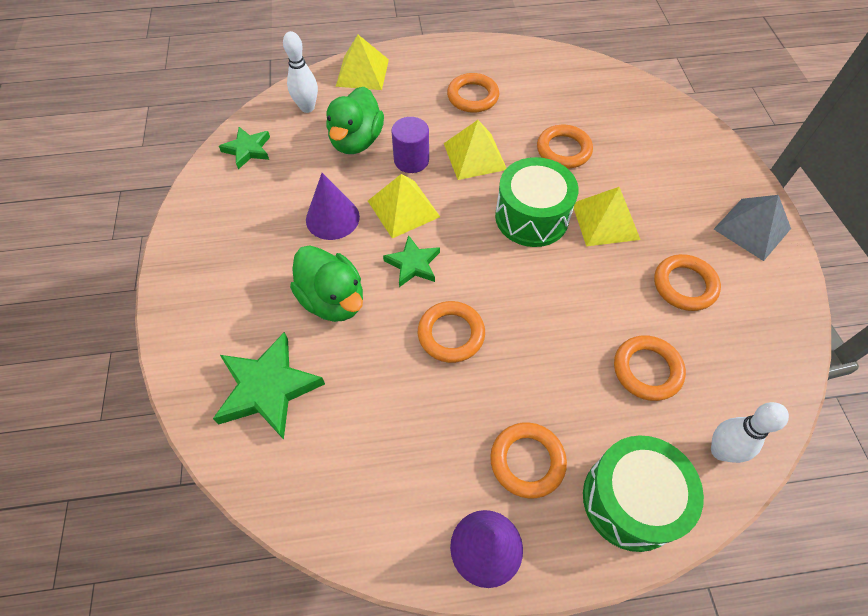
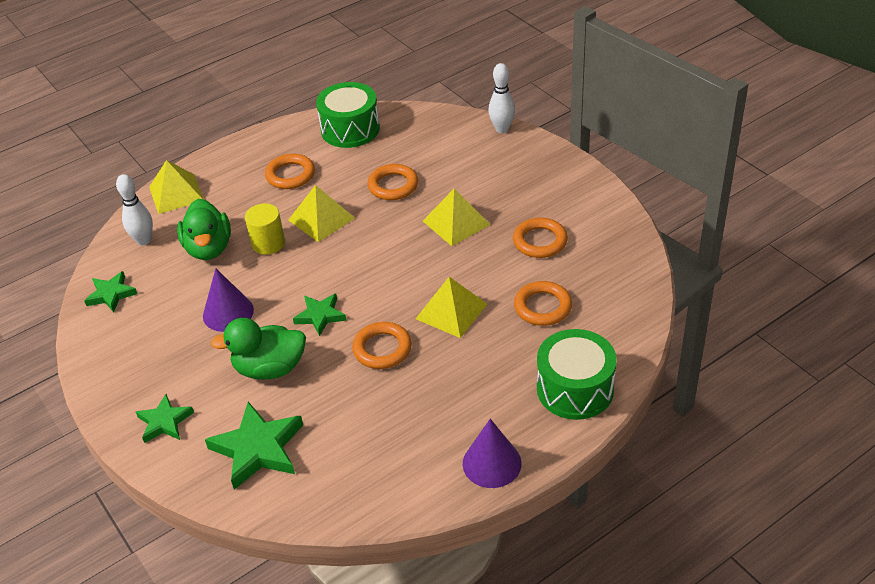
camera: 25 degrees left, 15 degrees down
green duck [290,245,363,322] -> green duck turned 150 degrees clockwise [210,318,306,380]
yellow pyramid [368,174,440,238] -> yellow pyramid moved to [416,277,488,338]
purple cylinder [391,117,429,173] -> yellow cylinder [245,203,285,255]
orange ring [490,422,567,498] -> none
green drum [495,157,578,247] -> green drum moved to [316,82,380,148]
white bowling pin [711,402,789,463] -> white bowling pin moved to [488,63,515,133]
grey pyramid [714,195,791,261] -> none
none -> green star [136,394,194,443]

